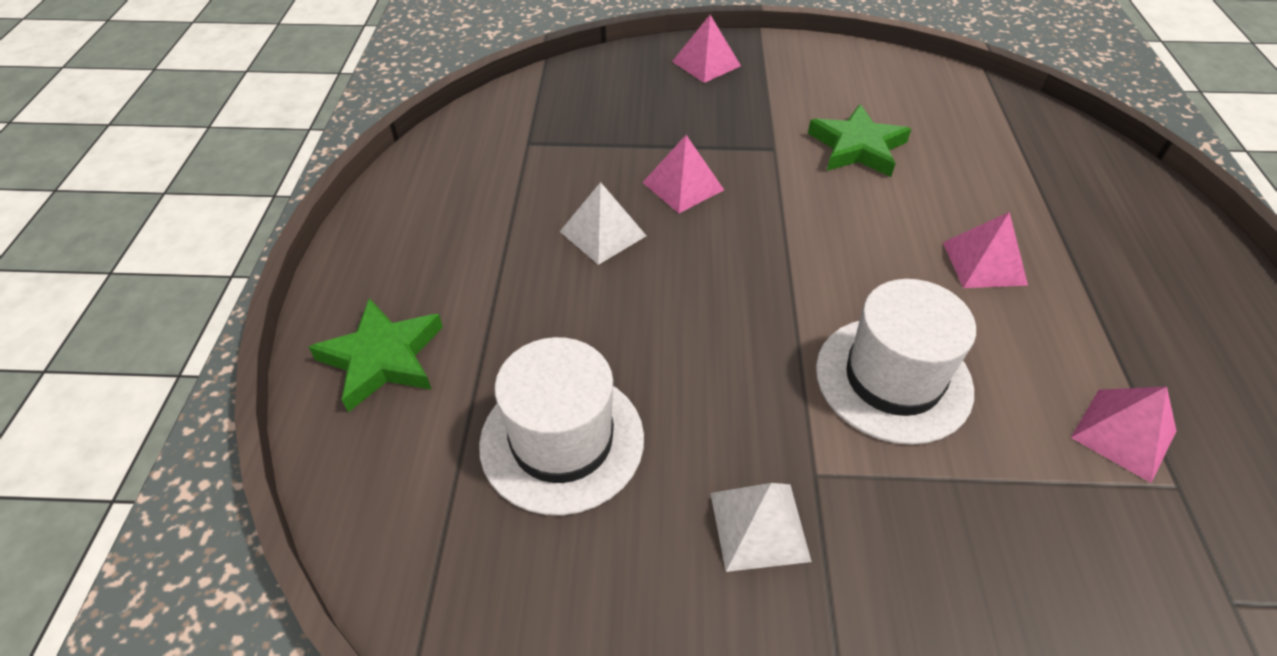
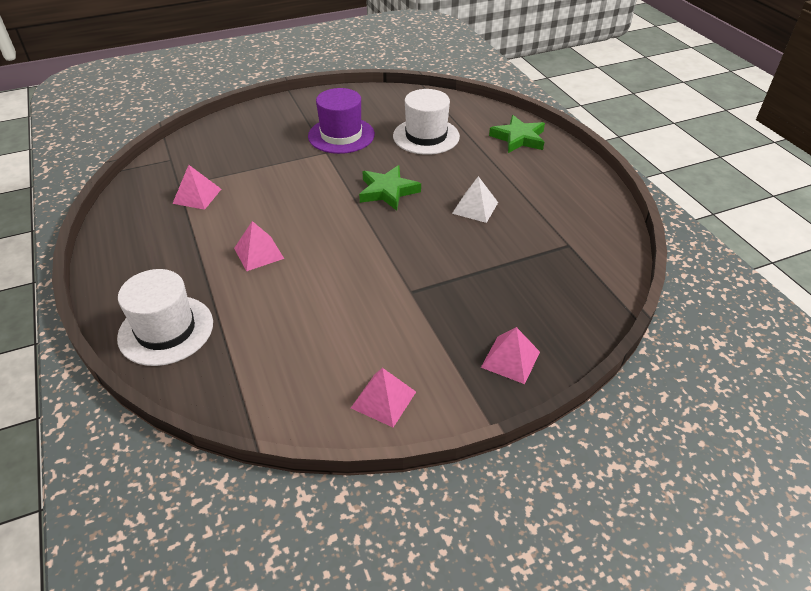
camera: 155 degrees right, 5 degrees down
pink pyramid [642,135,724,213] -> pink pyramid moved to [351,368,416,427]
white pyramid [710,483,812,572] -> purple hat [308,88,375,154]
green star [808,104,911,177] -> green star moved to [359,165,421,211]
white hat [816,279,976,445] -> white hat moved to [117,269,213,366]

